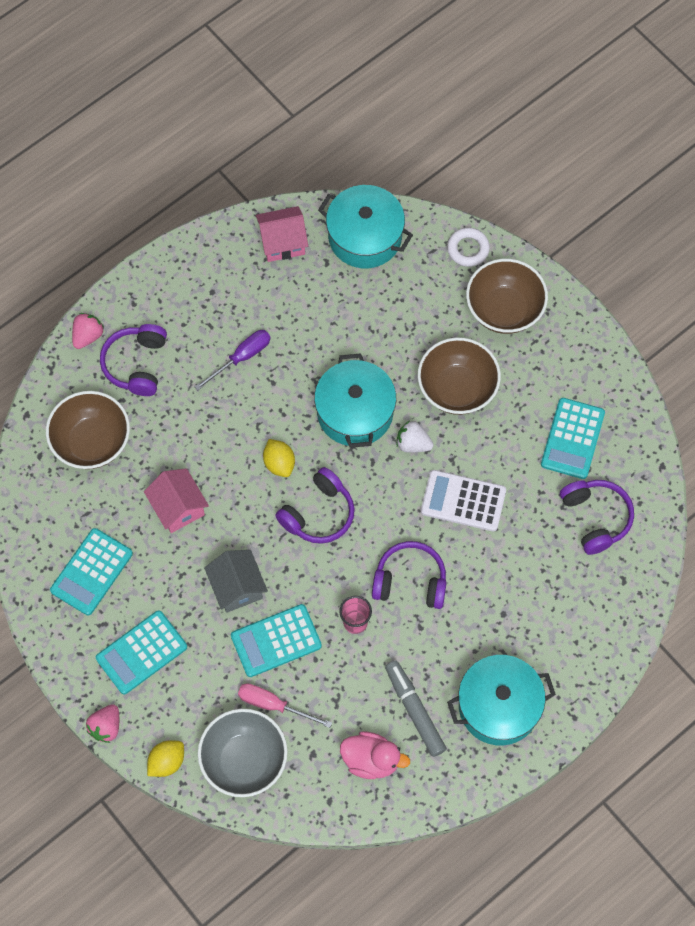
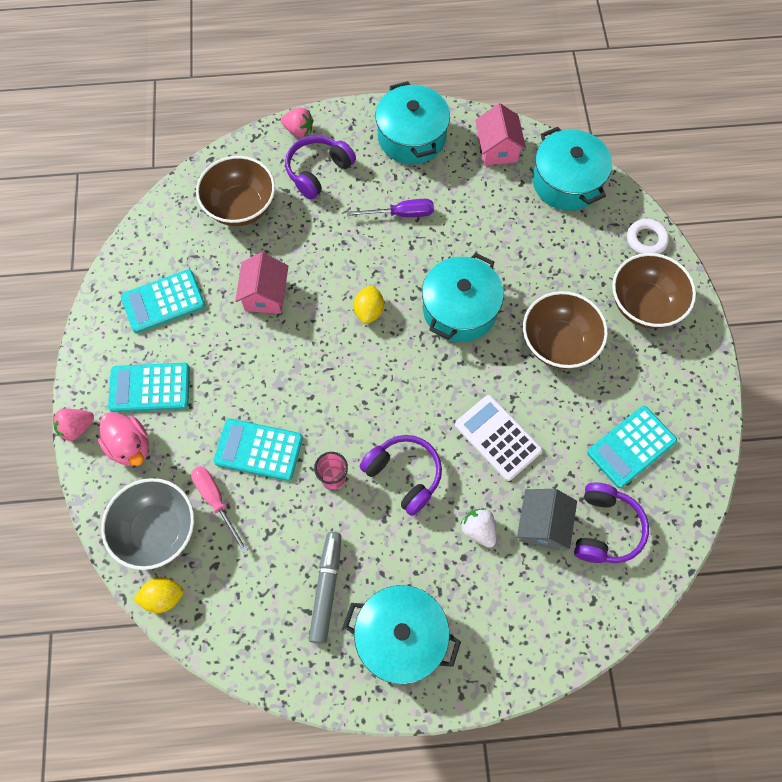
camera: 35 degrees right, 0 degrees up
pink strawberry [72,313,104,349] -> pink strawberry turned 45 degrees clockwise [281,108,313,138]
yellow lemon [147,740,184,777] -> yellow lemon moved to [134,577,184,613]
grey house [204,550,268,613] -> grey house moved to [517,489,577,550]
pink house [256,206,308,262] -> pink house turned 60 degrees clockwise [475,103,526,166]
purple headphones [275,467,355,544] -> none
pink duck [340,731,410,779] -> pink duck moved to [98,412,149,466]
white strawberry [396,421,434,453] -> white strawberry moved to [461,508,496,548]
none -> turquoise pot [375,81,450,164]

